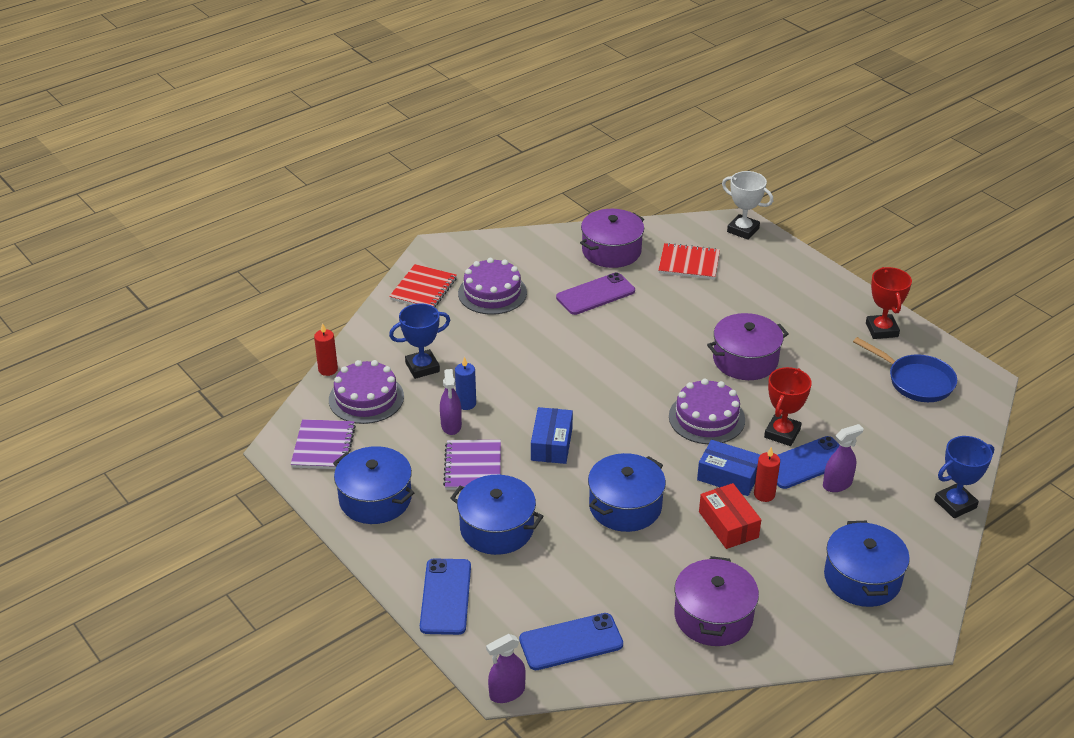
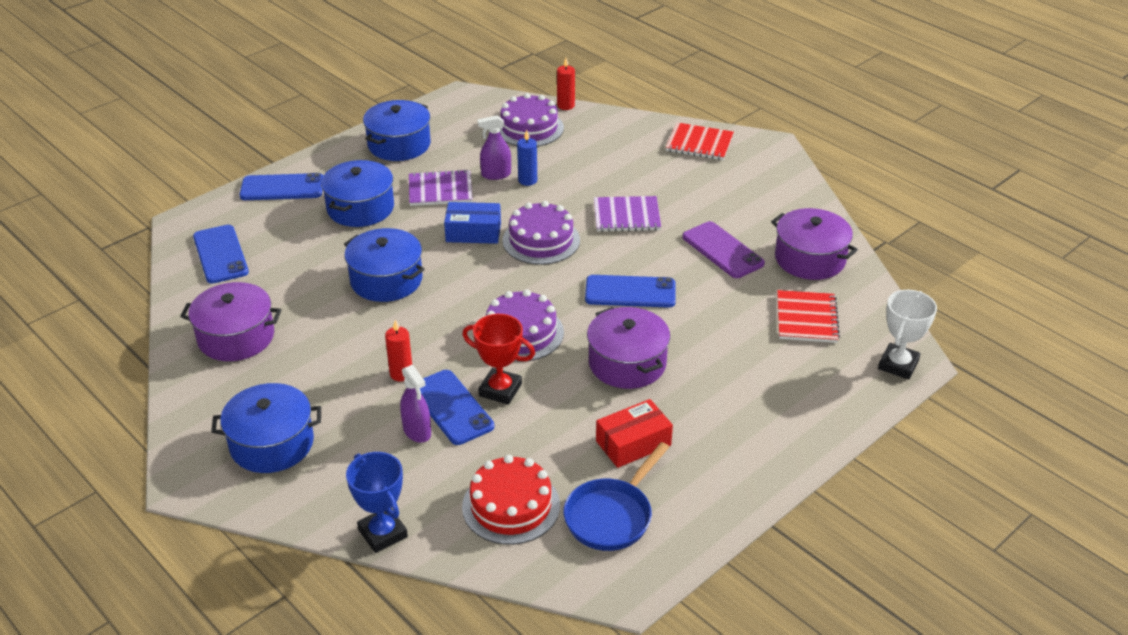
camera: 85 degrees right, 0 degrees up
purple notebook [291,419,356,469] -> purple notebook moved to [594,196,661,232]
blue trophy [389,303,450,379] -> none
purple cake [458,258,527,315] -> purple cake moved to [502,201,580,265]
purple spray bottle [486,634,526,703] -> none
blue box [697,440,760,496] -> none
red box [699,483,761,549] -> red box moved to [596,399,673,468]
red trophy [866,267,912,339] -> none
none -> red cake [462,455,560,545]
none -> blue phone [585,275,676,308]

